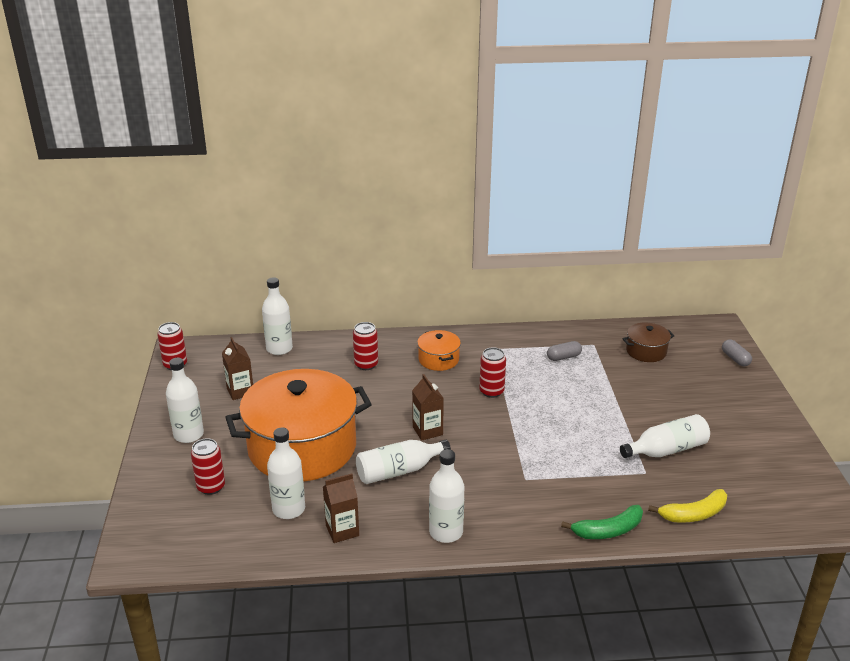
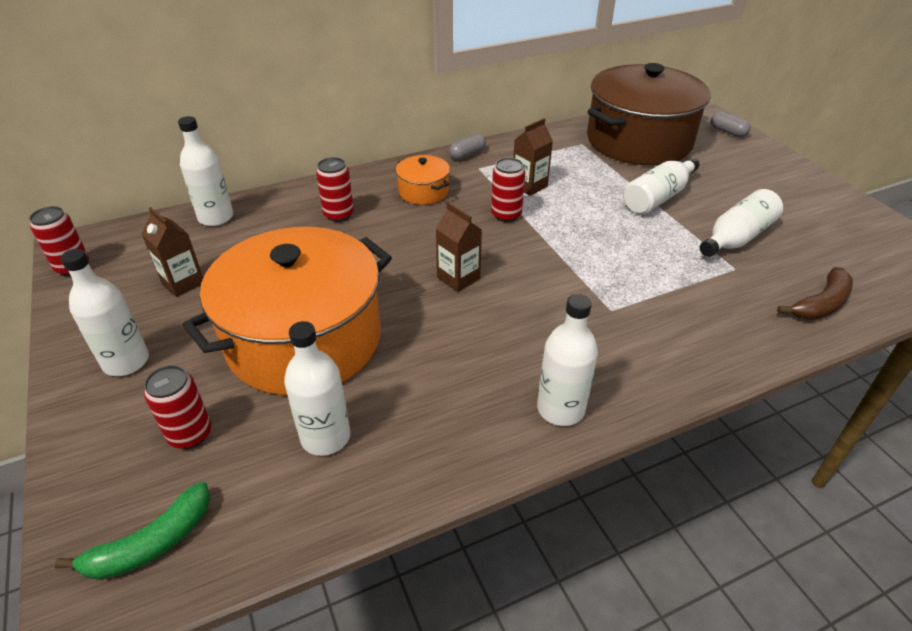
camera: 20 degrees left, 10 degrees up
brown carton [323,473,359,543] -> brown carton moved to [513,118,553,196]
white bottle [356,440,451,484] -> white bottle moved to [623,157,699,214]
grey capsule [547,341,582,361] -> grey capsule moved to [449,134,486,160]
green banana [561,505,643,539] -> green banana moved to [55,482,210,580]
brown pot [622,323,674,362] -> brown pot [587,63,710,165], size x2.33
yellow banana [648,489,727,523] -> brown banana [777,267,853,320]

